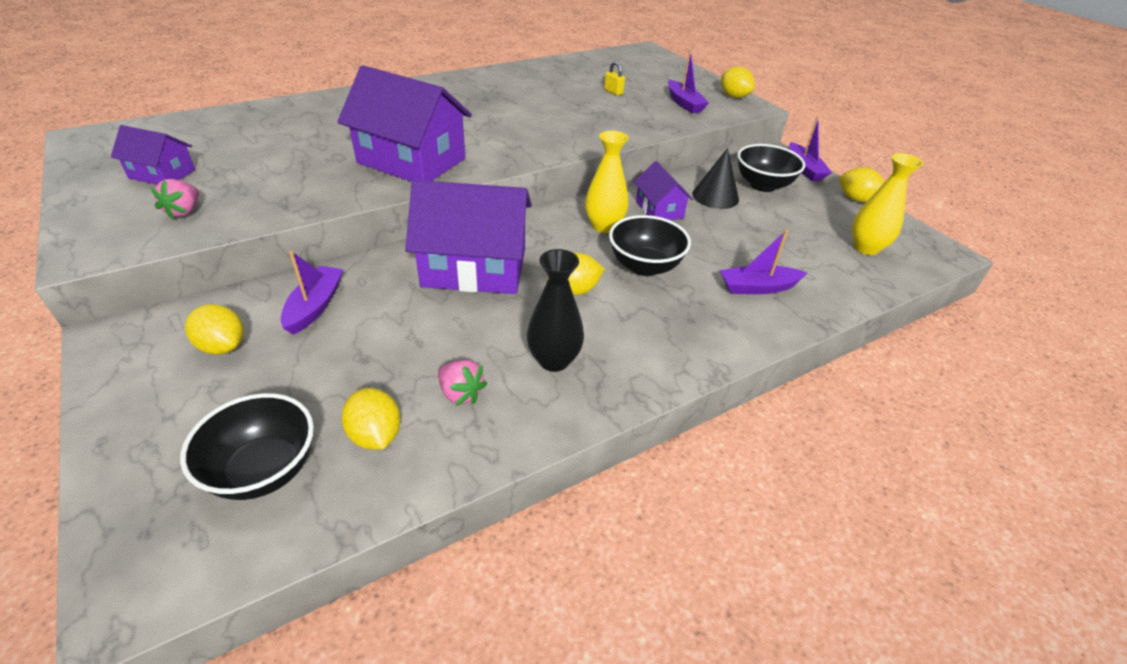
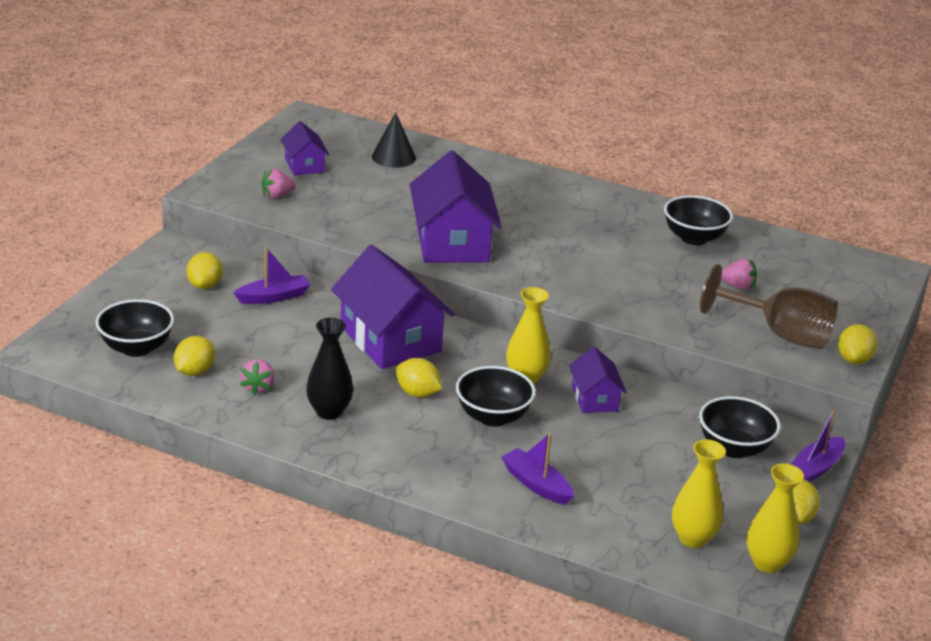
camera: 55 degrees right, 10 degrees down
yellow padlock [604,61,625,96] -> pink strawberry [721,259,757,290]
purple house [634,161,693,220] -> purple house turned 45 degrees counterclockwise [569,347,627,413]
purple boat [668,50,709,113] -> brown goblet [700,264,838,349]
black cone [692,148,739,209] -> black cone moved to [372,112,416,168]
none -> black bowl [664,195,733,245]
none -> yellow vase [747,463,804,573]

